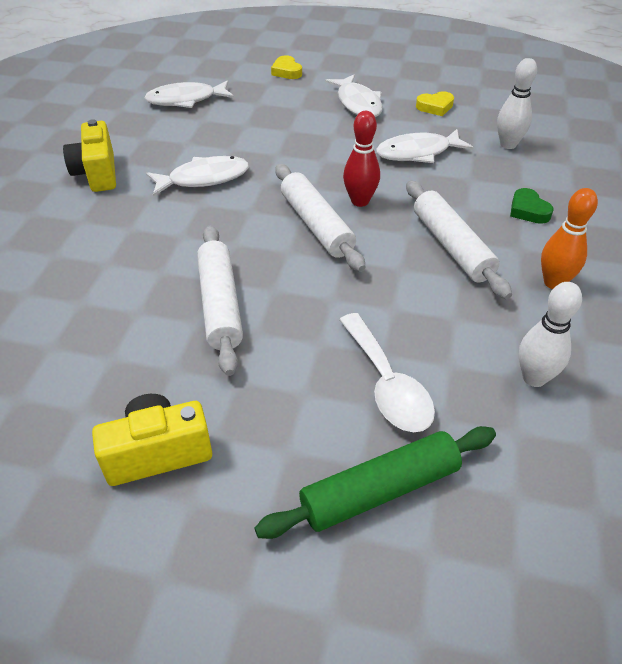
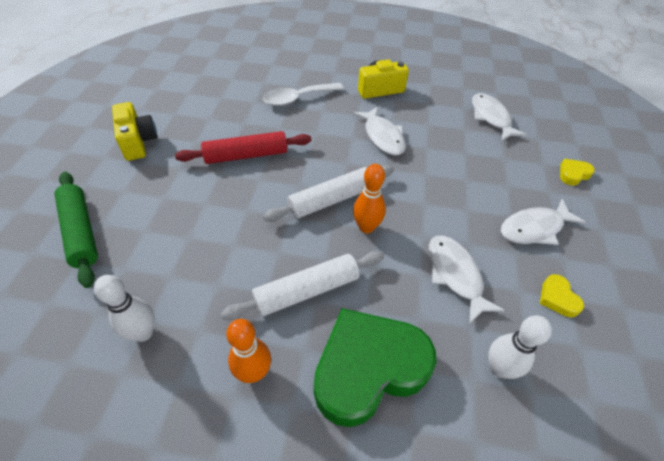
camera: 85 degrees right, 5 degrees up
white rolling pin [197,226,243,376] -> red rolling pin [175,131,312,164]
white spoon [339,313,435,432] -> white spoon moved to [263,83,344,106]
red bowling pin [343,111,380,207] -> orange bowling pin [353,164,386,233]
green heart [510,188,554,224] -> green heart [314,308,437,427], size x2.49

